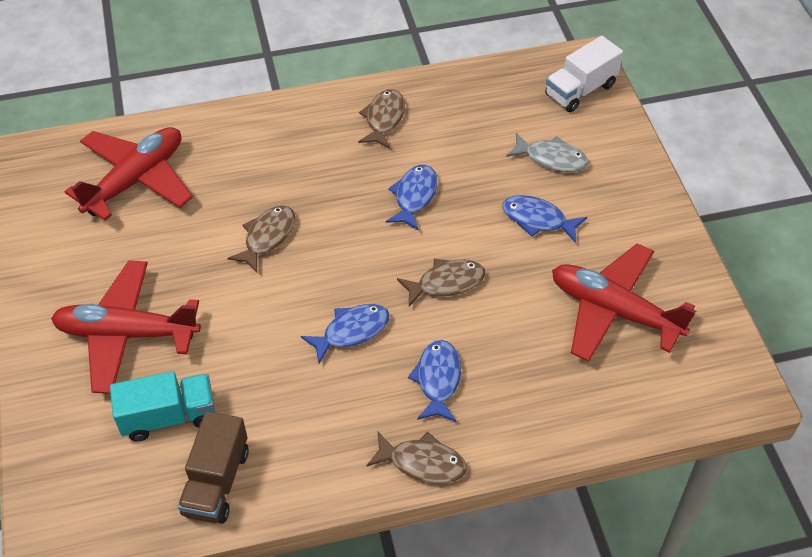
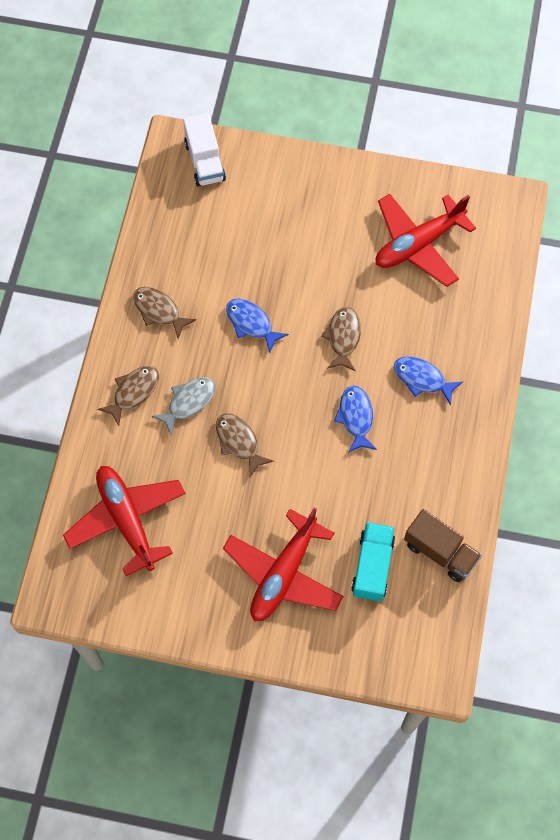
camera: 65 degrees left, 15 degrees up
brown fish [366,432,467,483] -> brown fish moved to [98,366,159,426]
blue fish [502,195,587,243] -> none
grey fish [506,133,588,172] -> grey fish moved to [152,377,215,435]

